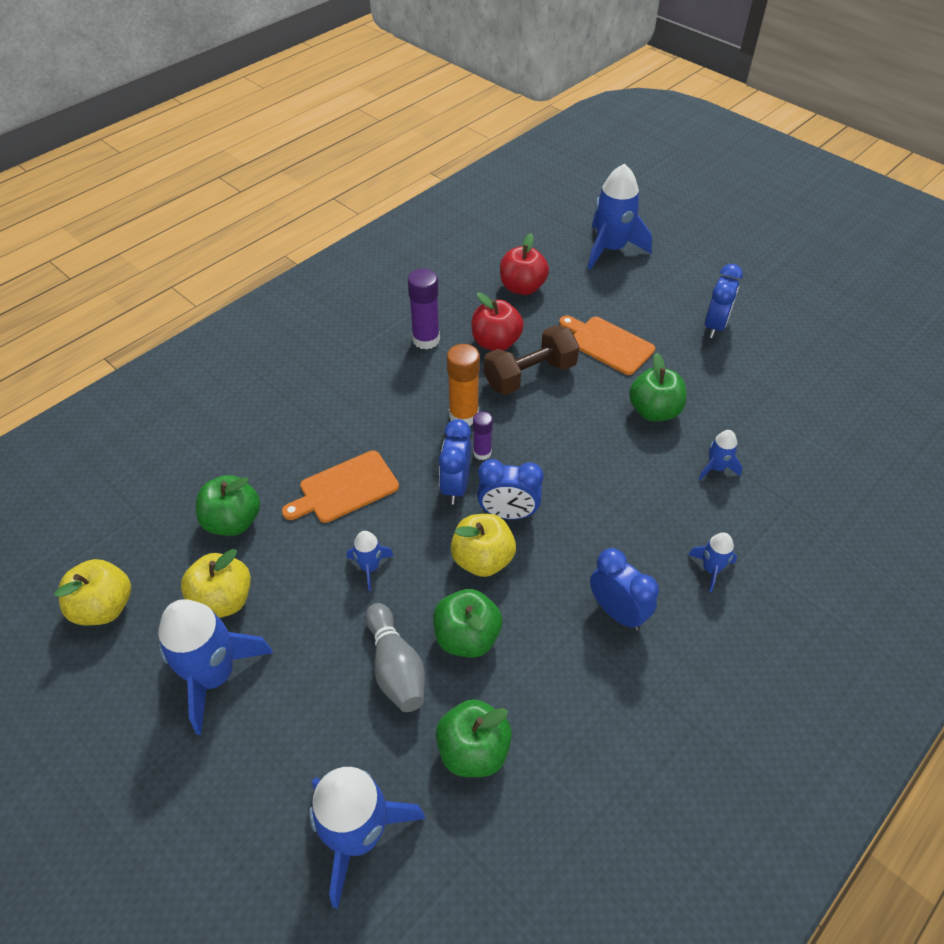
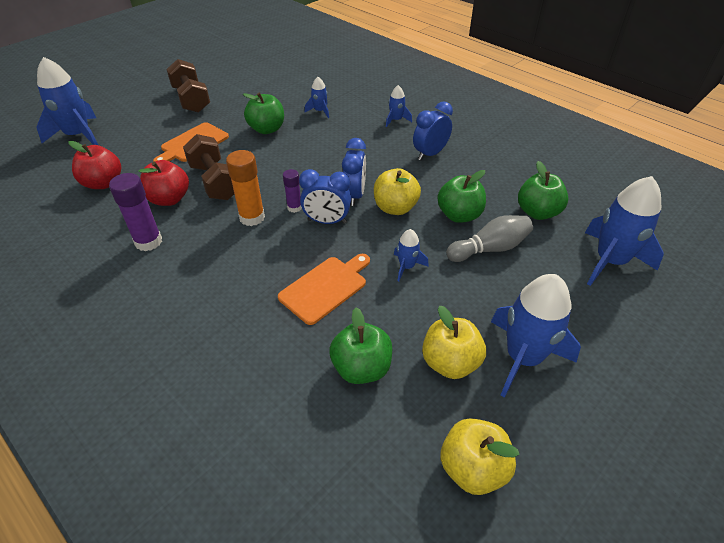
camera: 90 degrees left, 5 degrees down
orange cutting board [282,451,399,523] -> orange cutting board turned 105 degrees counterclockwise [278,254,370,325]
blue clock [705,264,743,338] -> brown dumbbell [166,59,210,113]

